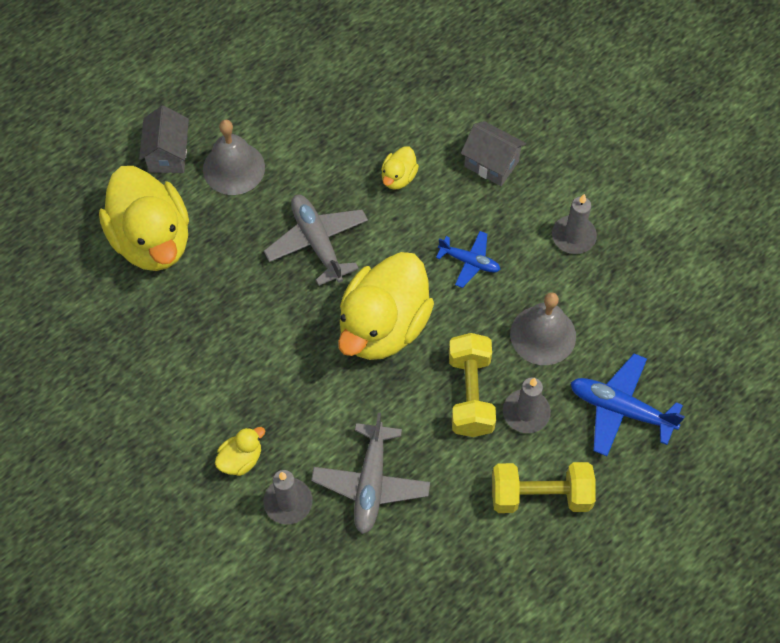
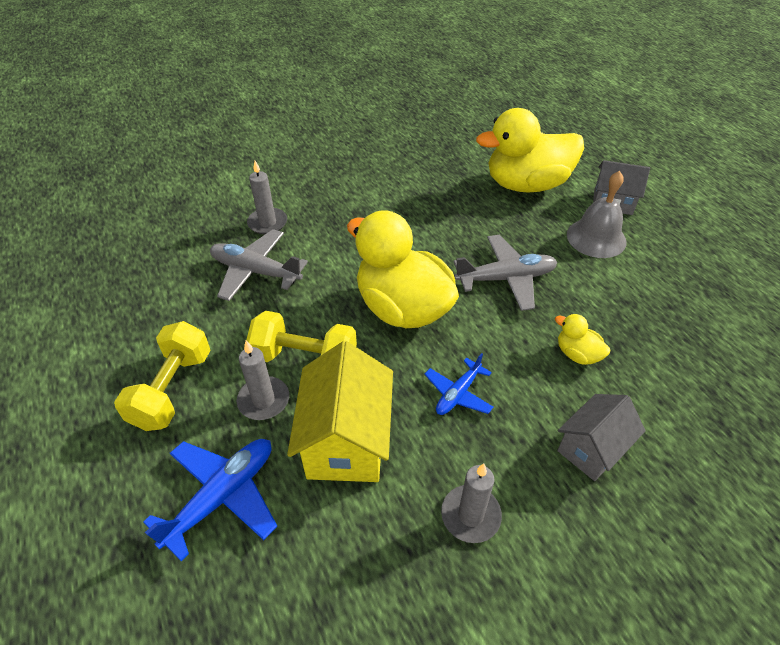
camera: 105 degrees right, 15 degrees down
yellow duck [215,427,265,476] -> none
grey bell [510,292,576,365] -> yellow house [287,341,393,482]

